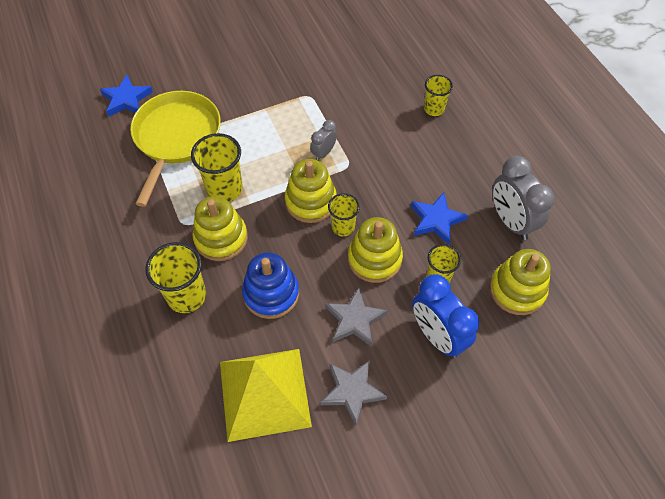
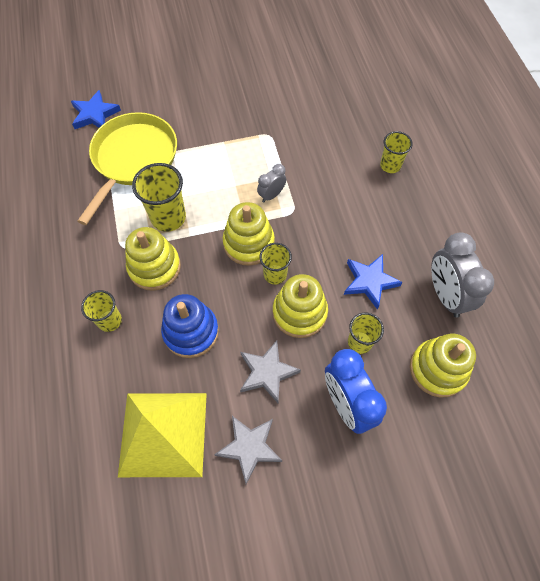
camera: 10 degrees right, 5 degrees up
yellow cup [145,242,206,313] -> yellow cup [81,290,122,332], size x0.63

